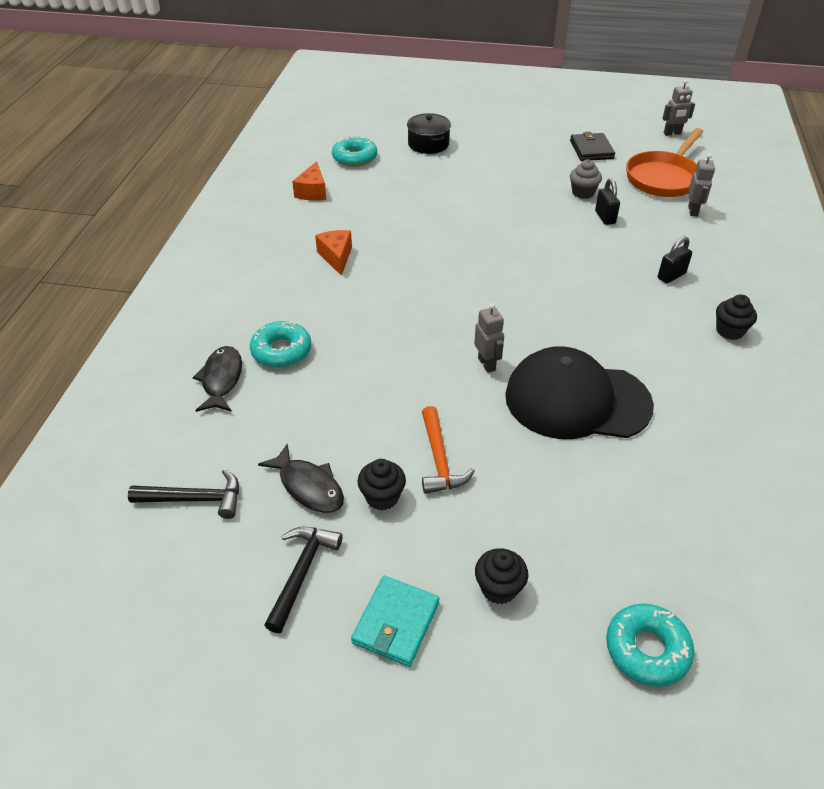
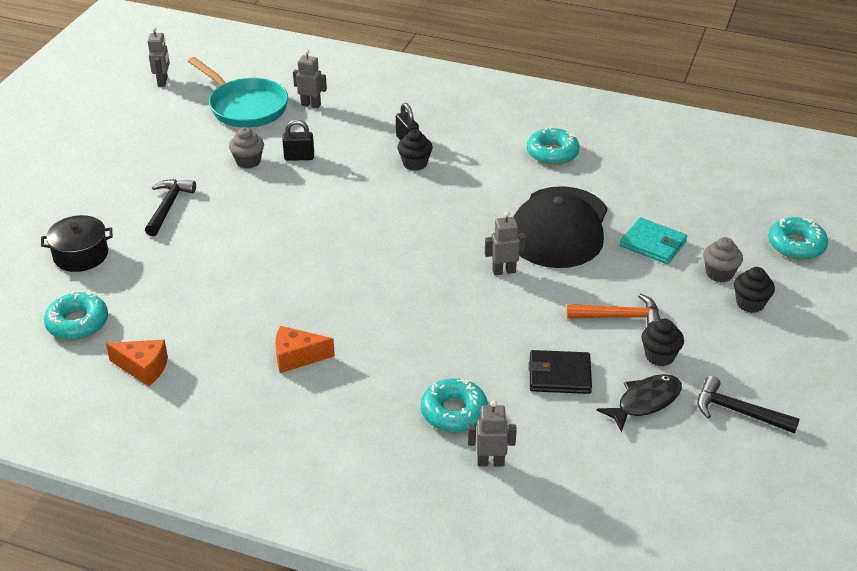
camera: 80 degrees left, 5 degrees down
black hammer [128,469,239,519] -> black hammer moved to [145,179,196,236]
black fish [193,346,242,412] -> grey robot [468,400,517,466]
turquoise wallet [351,576,440,667] -> turquoise wallet moved to [620,217,687,264]
black wallet [570,132,615,161] -> black wallet moved to [529,350,592,394]
orange pan [626,128,703,197] -> turquoise pan [188,57,288,128]
black cupcake [716,294,757,340] -> black cupcake moved to [397,129,433,171]
none -> turquoise donut [527,127,580,165]
none -> grey cupcake [703,237,743,282]

